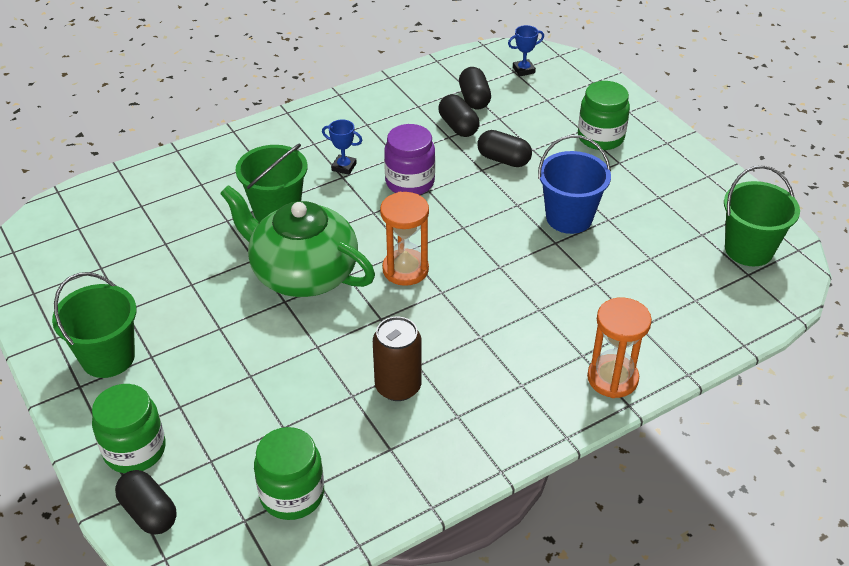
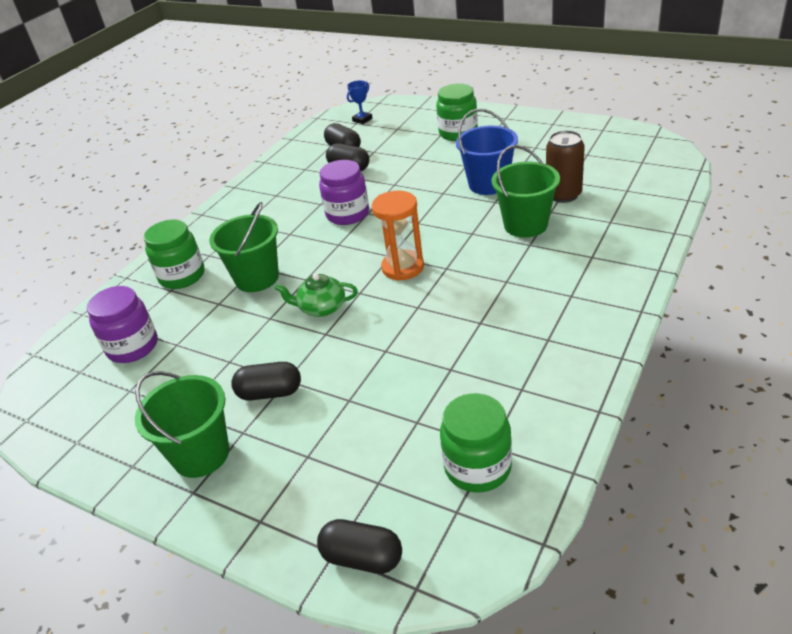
camera: 25 degrees left, 5 degrees down
green jar [92,384,166,473] -> green jar moved to [144,220,204,289]
green teapot [220,185,375,297] -> green teapot [275,274,358,317], size x0.47
blue trophy [322,120,363,175] -> none
brown can [373,317,422,401] -> brown can moved to [546,130,585,203]
black capsule [478,130,532,167] -> black capsule moved to [231,362,301,401]
orange hourglass [587,297,652,398] -> none
green bucket [724,165,800,266] -> green bucket moved to [491,145,560,238]
none -> purple jar [87,286,158,363]

